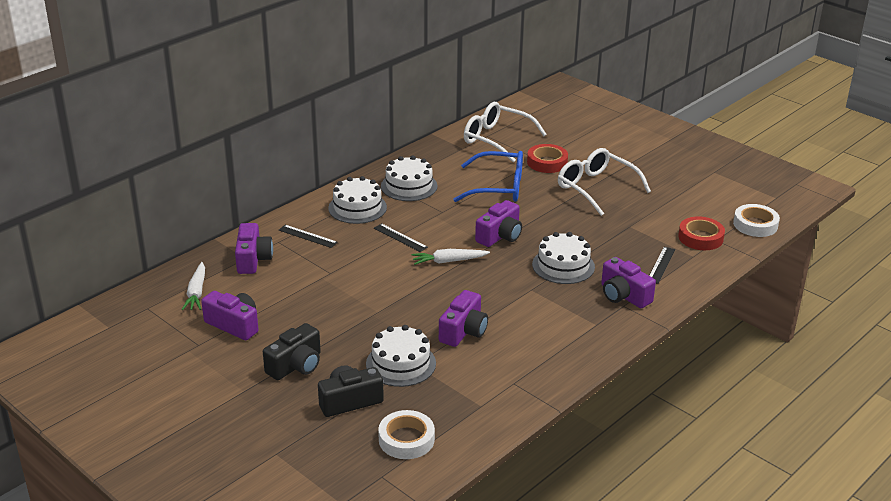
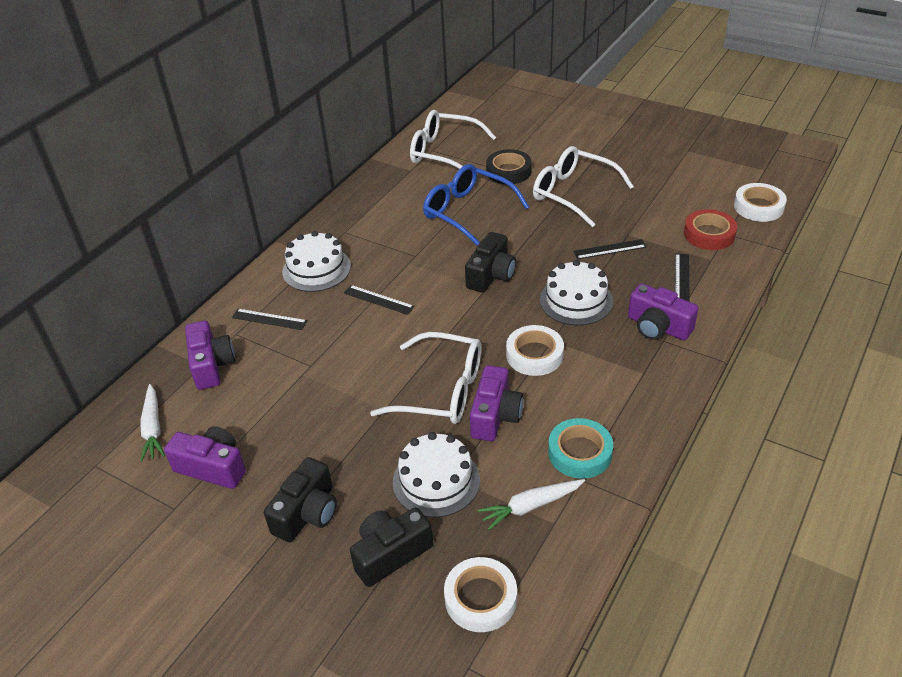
camera: 10 degrees left, 10 degrees up
white cake [381,156,438,201] -> none
white carrot [411,249,490,265] -> white carrot moved to [477,479,585,530]
blue glasses [453,151,523,202] -> blue glasses turned 135 degrees counterclockwise [423,164,529,246]
purple camera [475,200,522,247] -> black camera [465,232,516,292]
red tape [527,144,568,173] -> black tape [486,149,532,184]
none -> white glasses [370,332,481,424]
none -> white tape [506,325,564,376]
none -> turquoise tape [548,418,613,479]
none -> black ruler [573,239,646,259]

